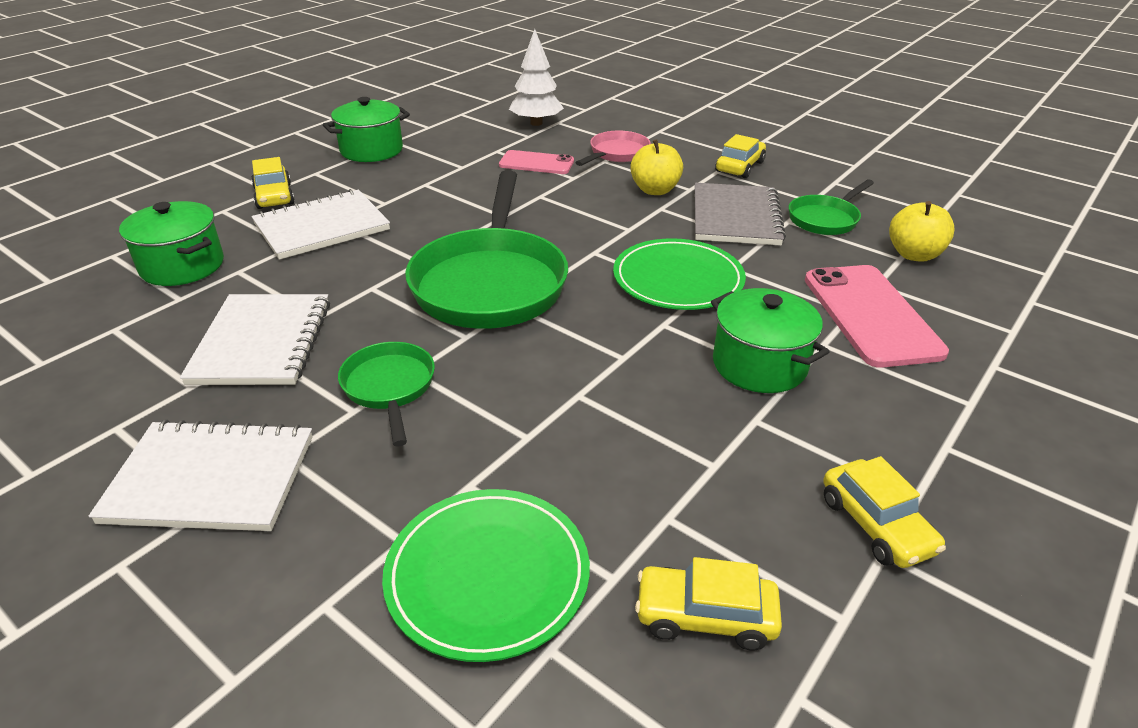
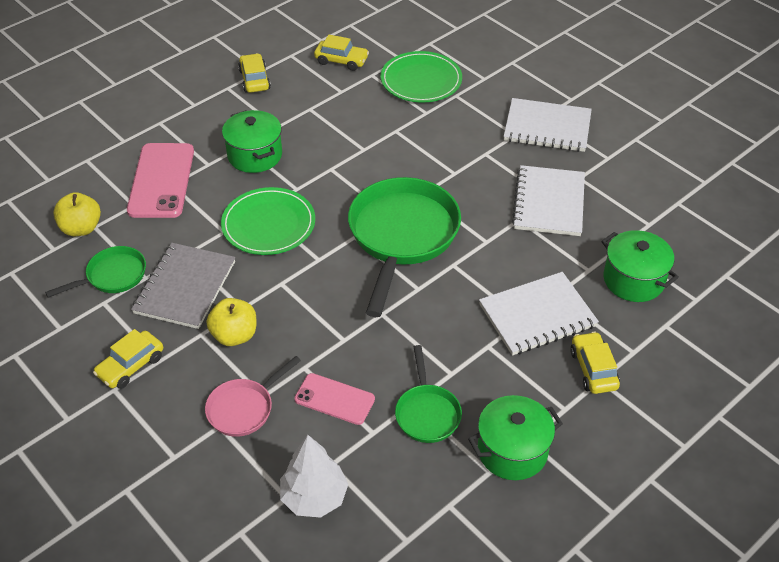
camera: 170 degrees left, 10 degrees up
green pan [338,342,435,446] -> green pan moved to [395,345,462,443]

